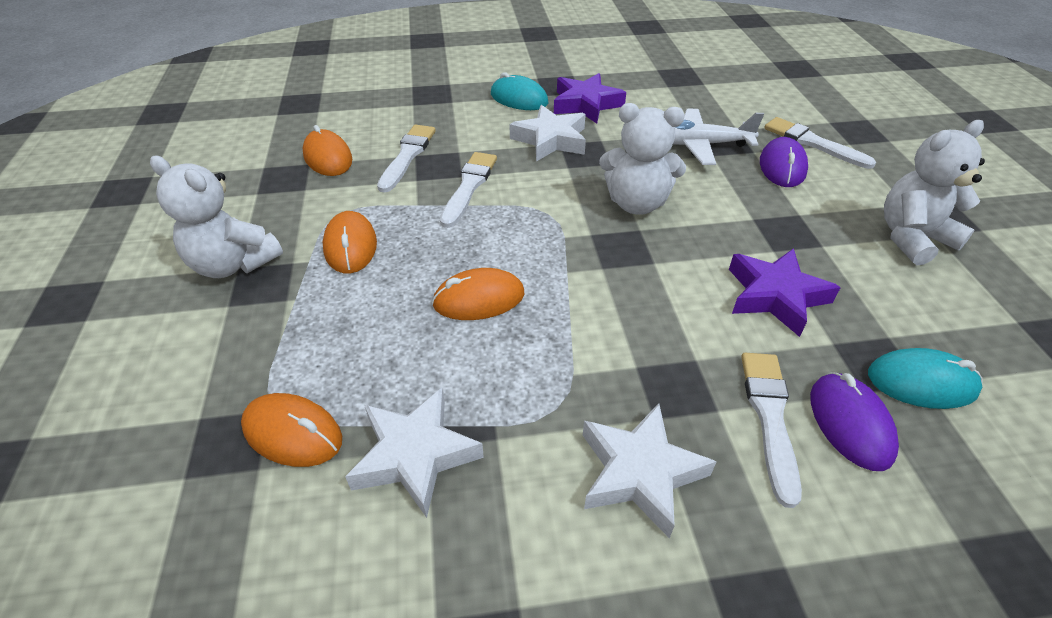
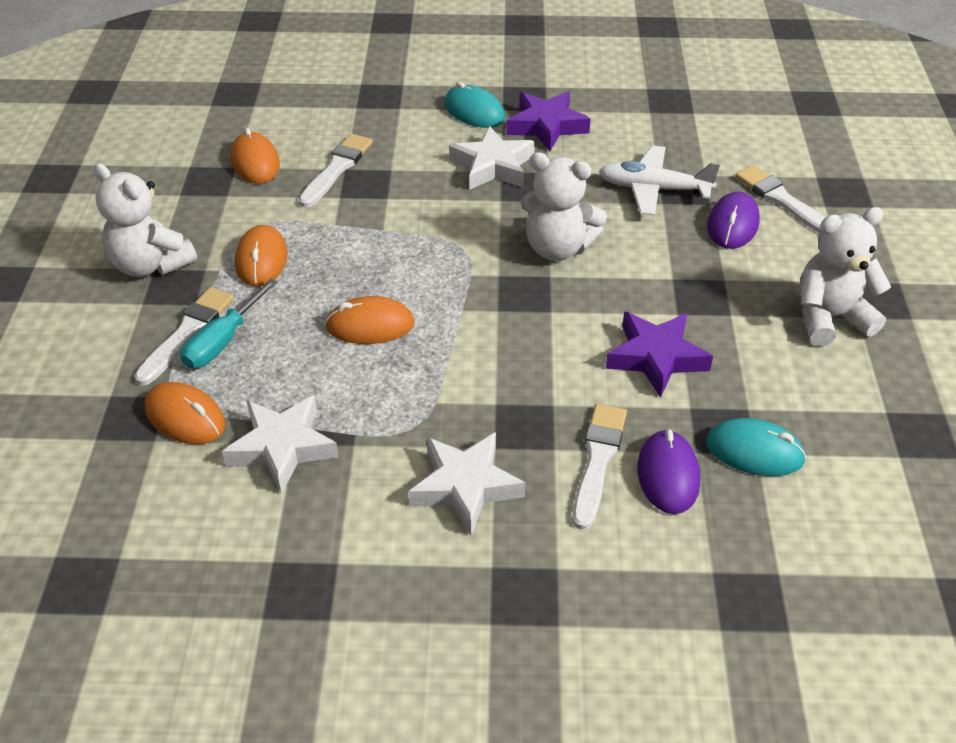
camera: 10 degrees right, 0 degrees up
white brush [440,152,497,228] -> white brush moved to [134,287,234,386]
none -> turquoise screwdriver [180,279,278,369]

